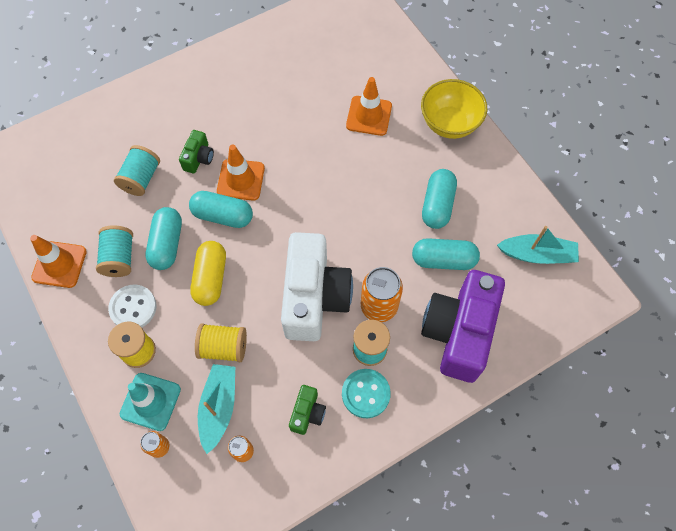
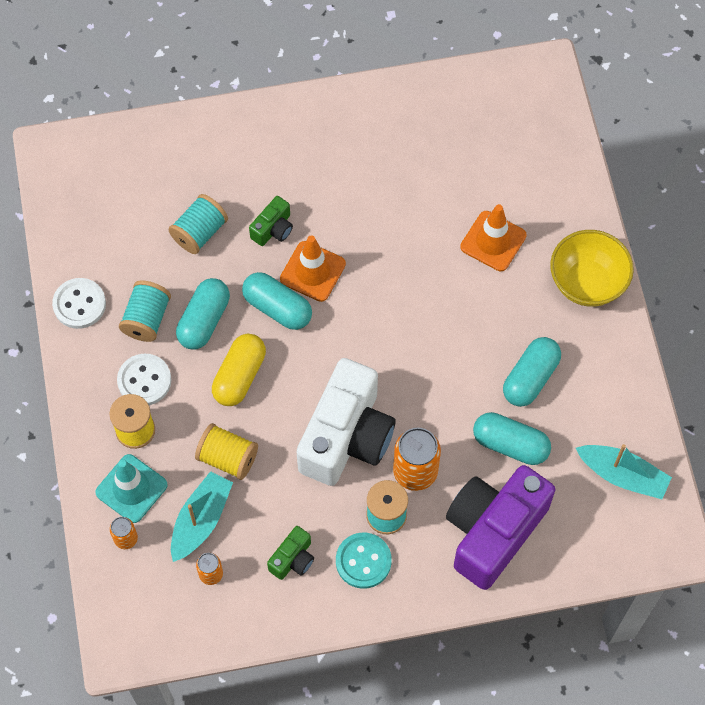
camera: 20 degrees right, 0 degrees up
orange traffic cone [30,235,87,288] -> white button [52,278,106,329]

